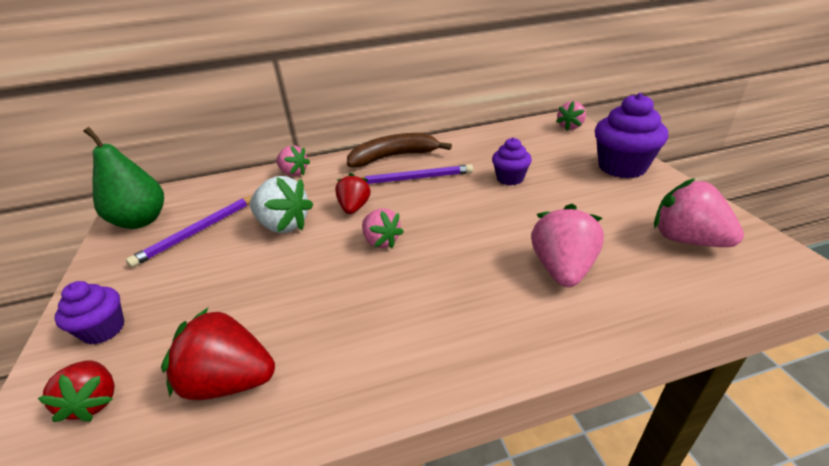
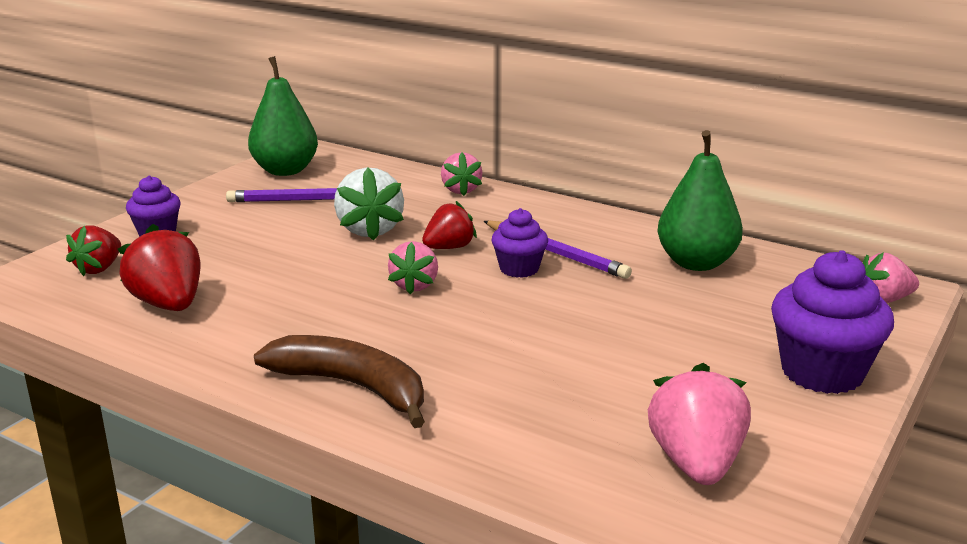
camera: 45 degrees right, 10 degrees down
brown banana [347,133,452,167] -> brown banana moved to [254,335,425,428]
purple cupcake [492,138,532,185] -> purple cupcake moved to [491,208,548,278]
pink strawberry [531,204,604,287] -> none
none -> green pear [657,130,743,271]

